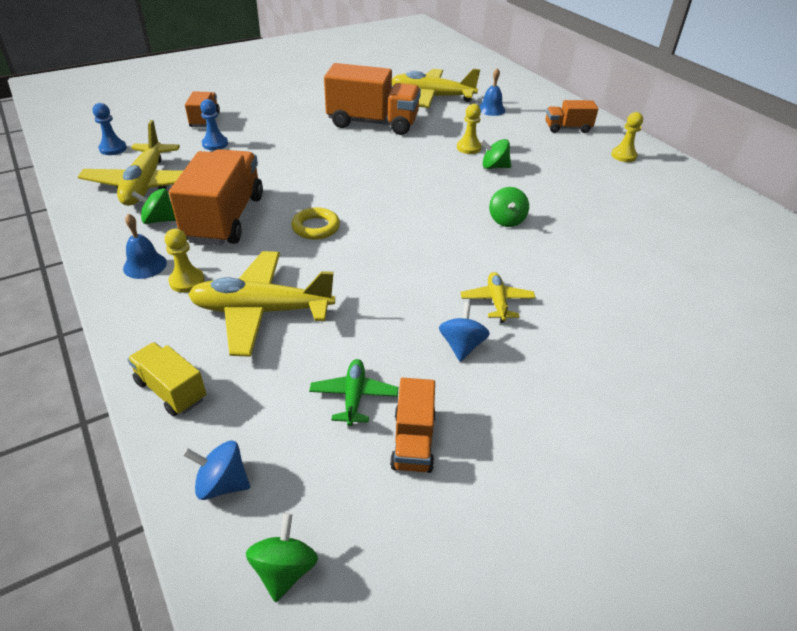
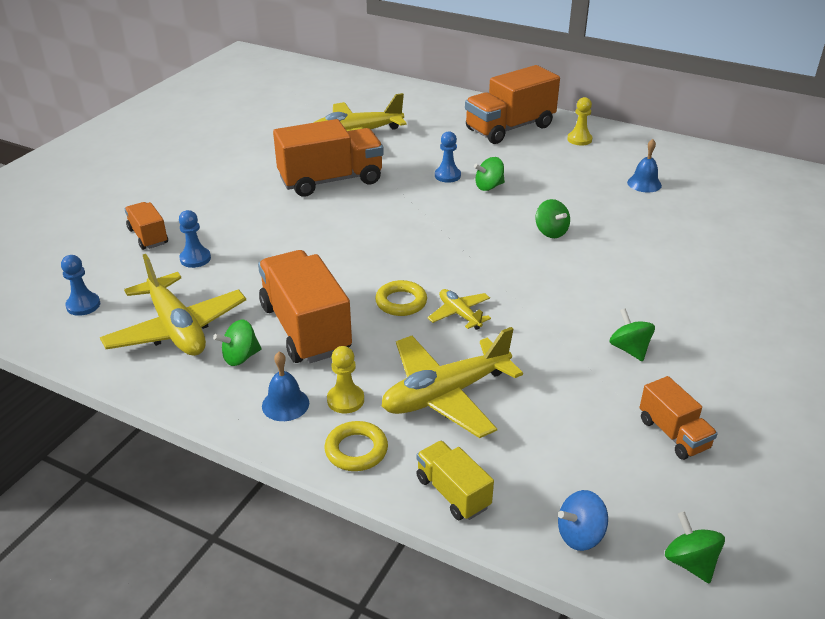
camera: 30 degrees left, 5 degrees down
yellow truck [127,342,206,416] -> yellow truck turned 45 degrees clockwise [416,441,494,520]
green plane [309,359,398,426] -> none
blue spinning top [439,302,490,362] -> green spinning top [609,308,655,361]
yellow pawn [457,104,482,154] -> blue pawn [435,131,461,183]
yellow plane [460,272,536,323] -> yellow plane moved to [427,289,491,330]
blue bell [479,68,505,116] -> blue bell moved to [627,139,662,193]
orange truck [546,100,598,133] -> orange truck [465,65,560,144], size x1.92
none -> yellow ring [324,421,388,471]

